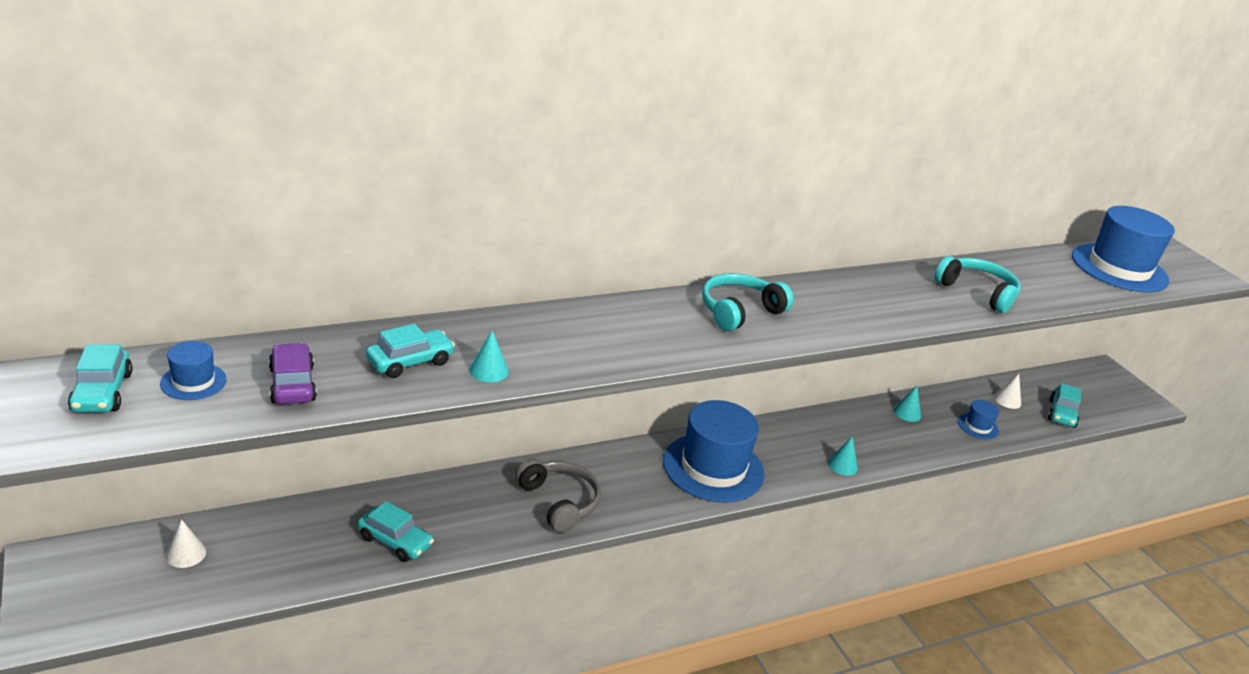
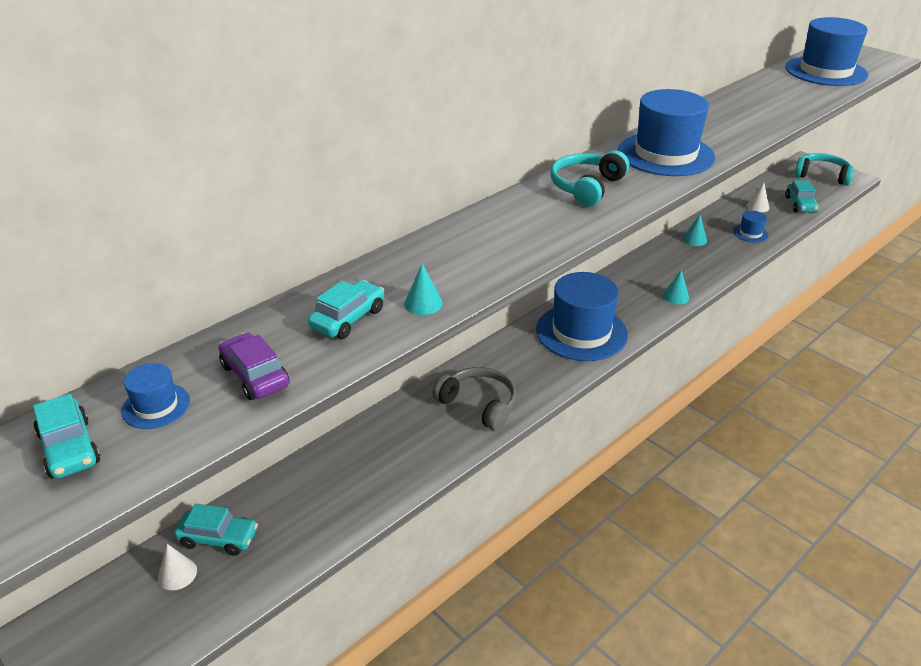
camera: 15 degrees left, 5 degrees up
turquoise car [358,501,434,562] -> turquoise car moved to [174,504,258,556]
turquoise headphones [934,256,1021,313] -> turquoise headphones moved to [794,153,854,186]
none -> blue hat [618,89,715,176]

